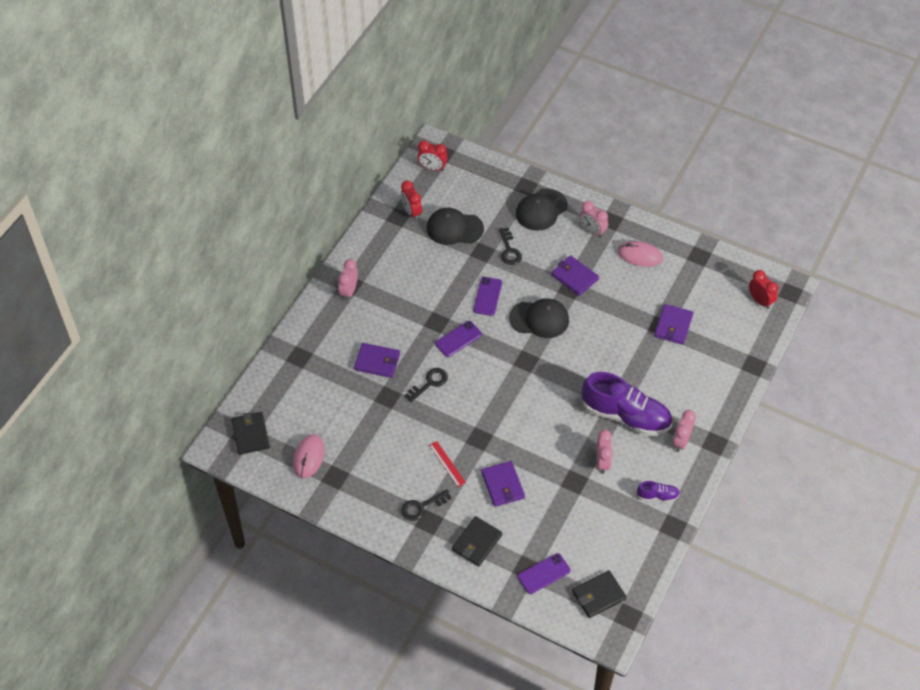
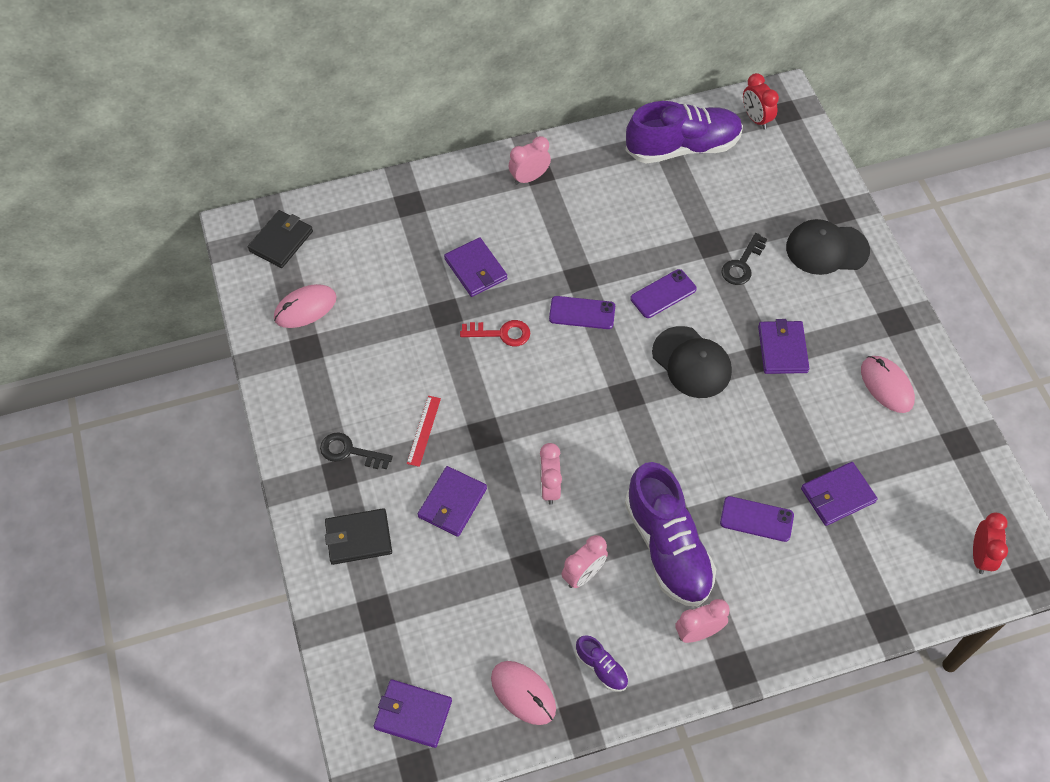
camera: 45 degrees right, 5 degrees up
red clock [401,180,422,220] -> purple shoe [626,101,743,163]
black key [404,368,448,402] -> red key [460,320,530,346]
black cap [427,208,484,245] -> none
purple phone [518,553,570,594] -> purple phone moved to [720,496,794,542]
black wallet [572,570,627,618] -> purple wallet [374,679,452,748]
pink clock [579,201,608,238] -> pink clock moved to [540,443,562,505]
none -> pink mouse [491,661,556,725]

